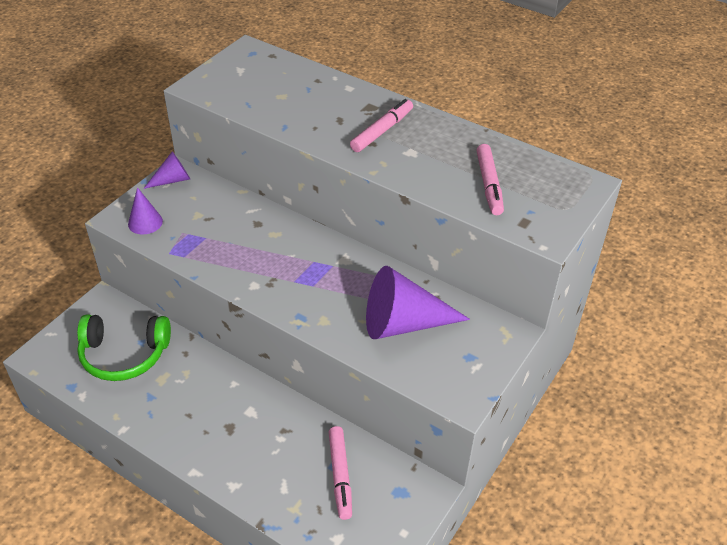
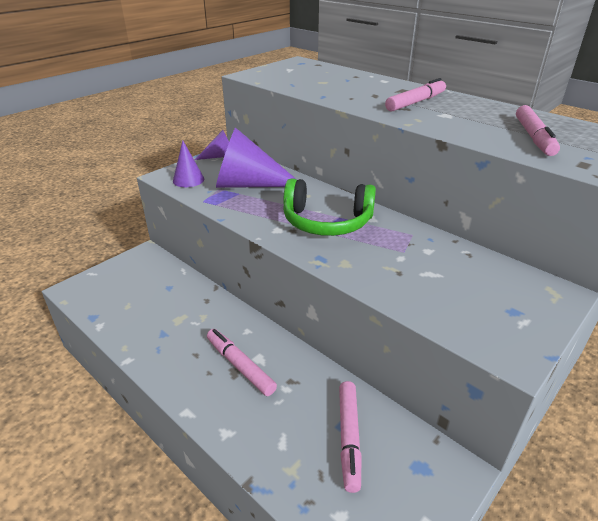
camera: 10 degrees right, 10 degrees down
green headphones [77,315,171,381] -> green headphones moved to [283,178,376,236]
purple cone [366,266,470,339] -> purple cone moved to [216,127,297,188]
none -> pink marker [207,329,277,396]

